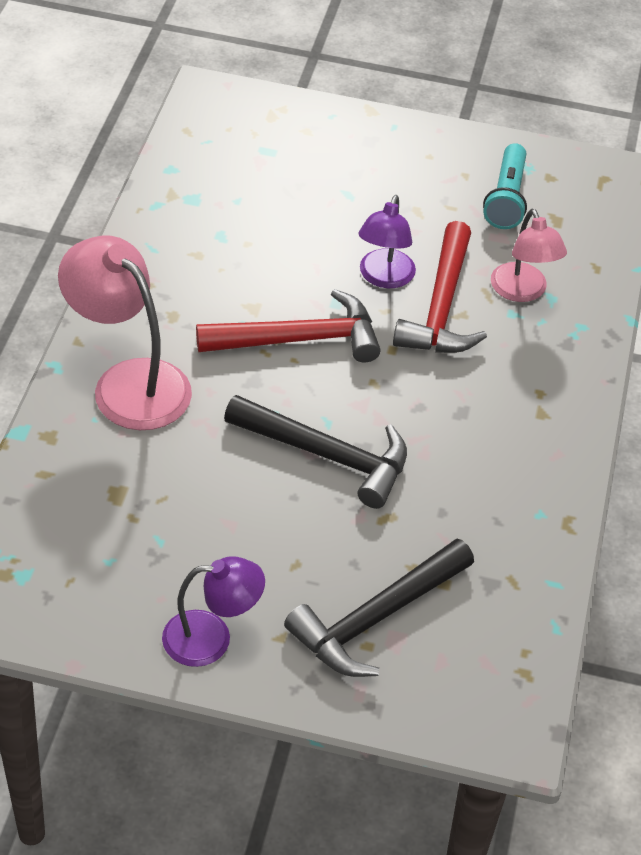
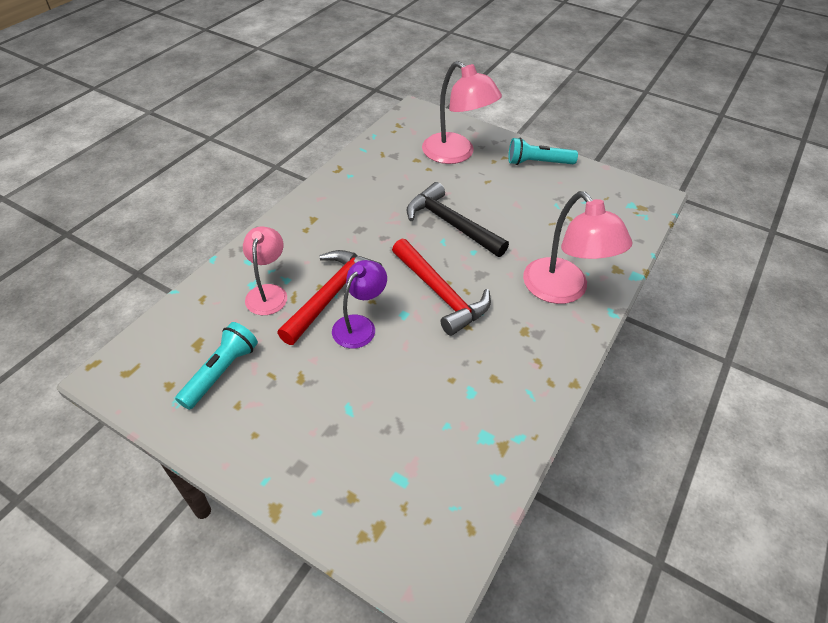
camera: 160 degrees left, 0 degrees up
purple lamp [162,557,265,667] -> turquoise flashlight [508,138,578,165]
red hammer [196,289,380,363] -> red hammer turned 135 degrees counterclockwise [392,239,491,336]
black hammer [284,538,474,677] -> pink lamp [422,61,502,164]

